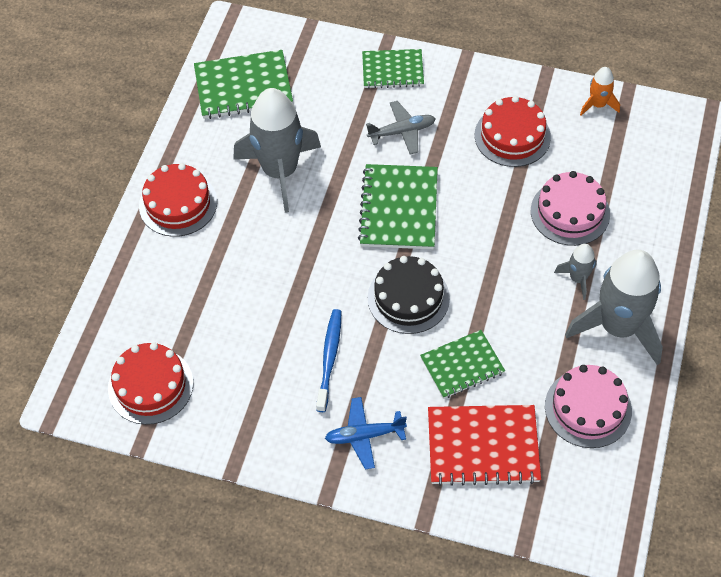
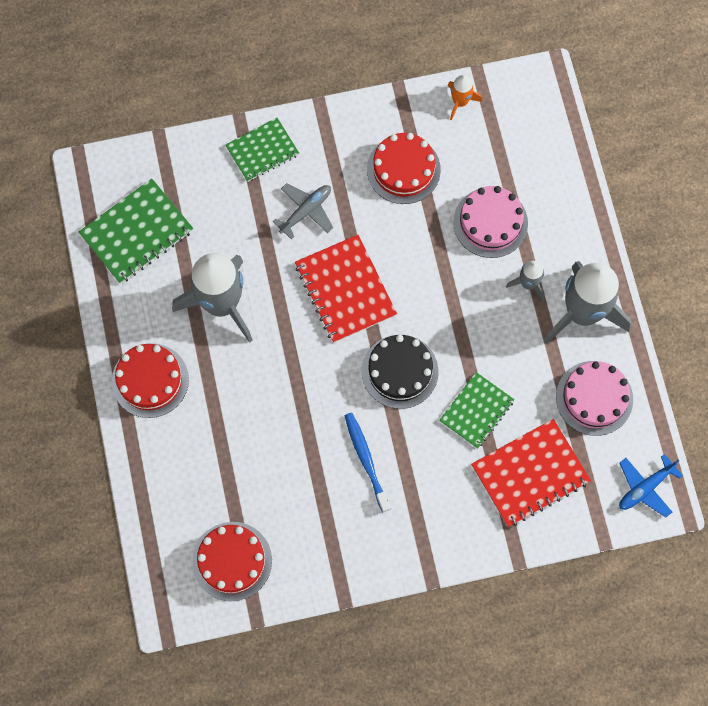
camera: 30 degrees left, 15 degrees up
blue plane [325,397,407,469] -> blue plane moved to [619,454,683,517]
green notebook [358,164,438,249] -> red notebook [295,235,397,343]

